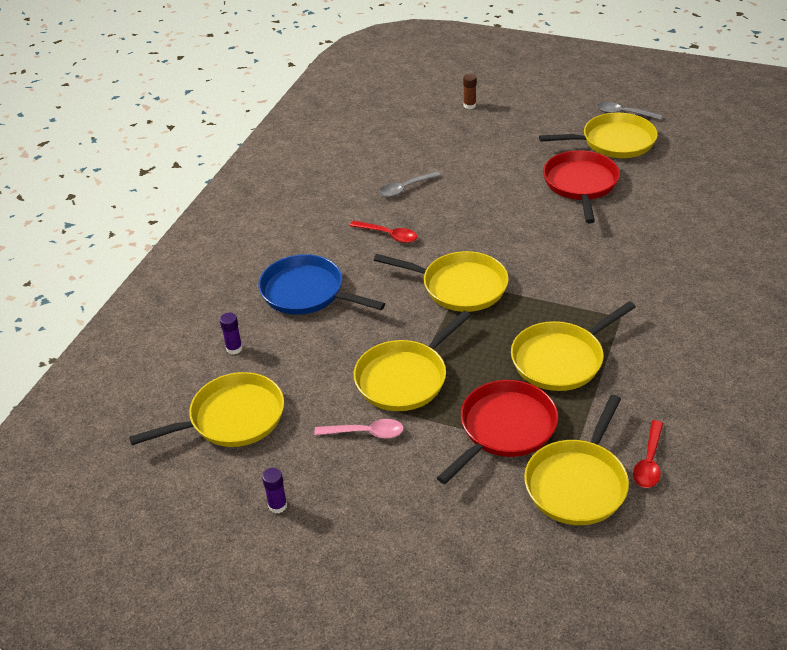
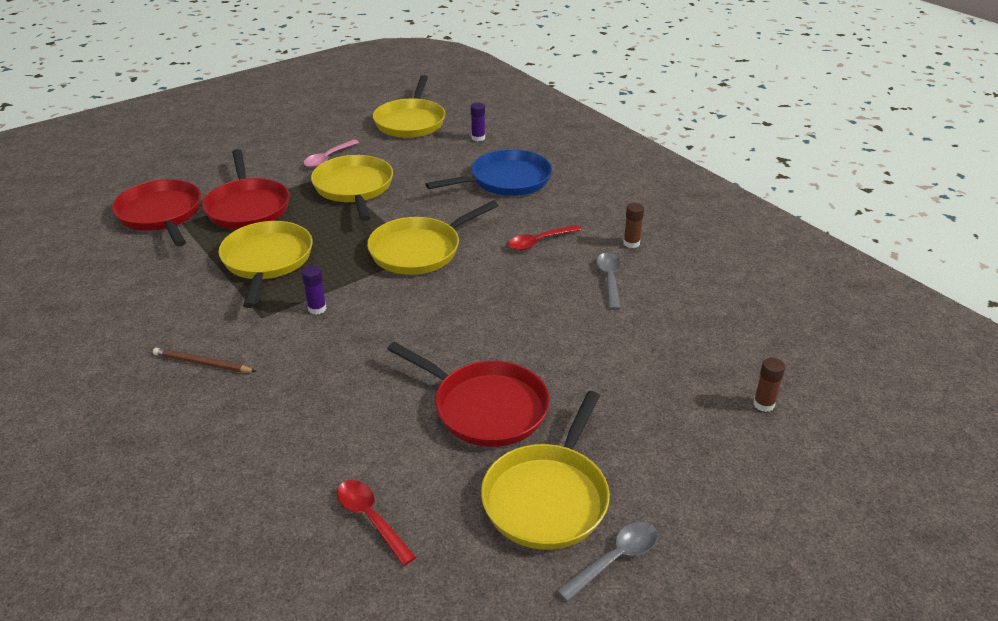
camera: 120 degrees right, 5 degrees down
purple glue stick [262,468,287,514] -> purple glue stick moved to [302,265,327,315]
yellow pan [524,395,629,525] -> red pan [112,179,201,246]
red spoon [633,420,663,488] -> red spoon moved to [337,480,416,566]
none -> brown pencil [153,348,256,372]
none -> brown glue stick [623,203,644,248]

